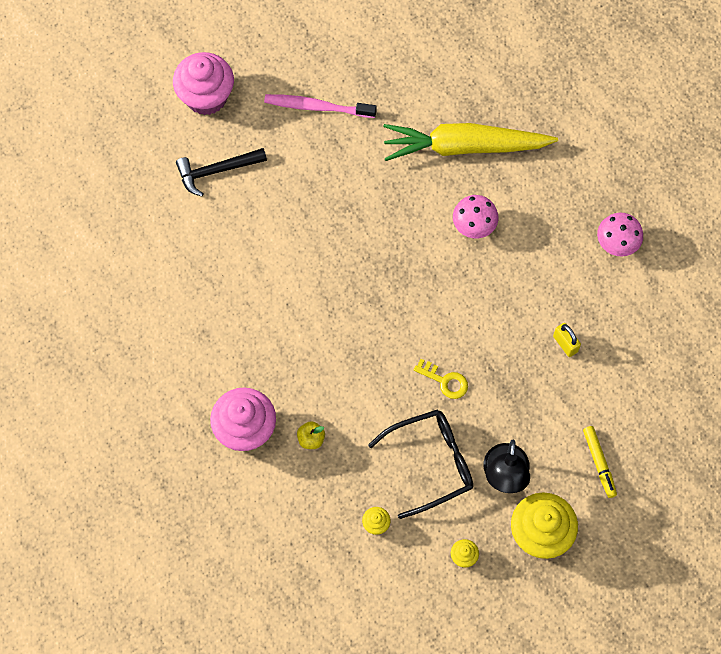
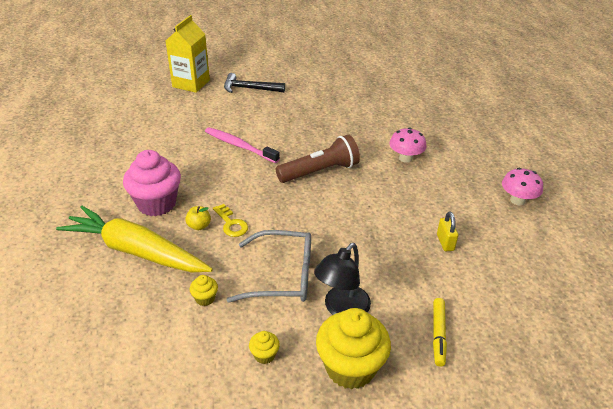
camera: 25 degrees right, 30 degrees down
pink cupcake [173,52,234,115] -> none
pink toothbrush [264,94,377,118] -> pink toothbrush moved to [205,127,280,163]
black glasses [368,409,473,519] -> grey glasses [227,230,311,303]
yellow carrot [383,123,558,161] -> yellow carrot moved to [56,206,213,272]
yellow key [414,359,468,399] -> yellow key moved to [213,204,248,237]
none -> yellow carton [166,15,210,93]
none -> brown flashlight [276,135,360,183]

